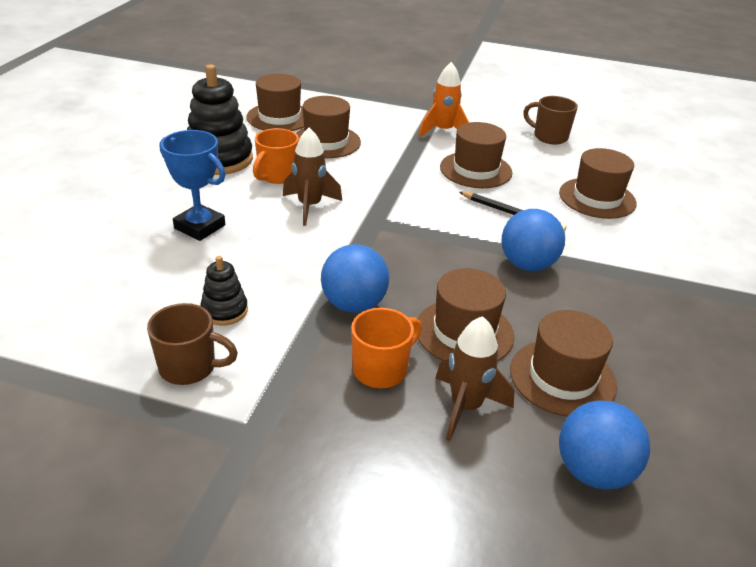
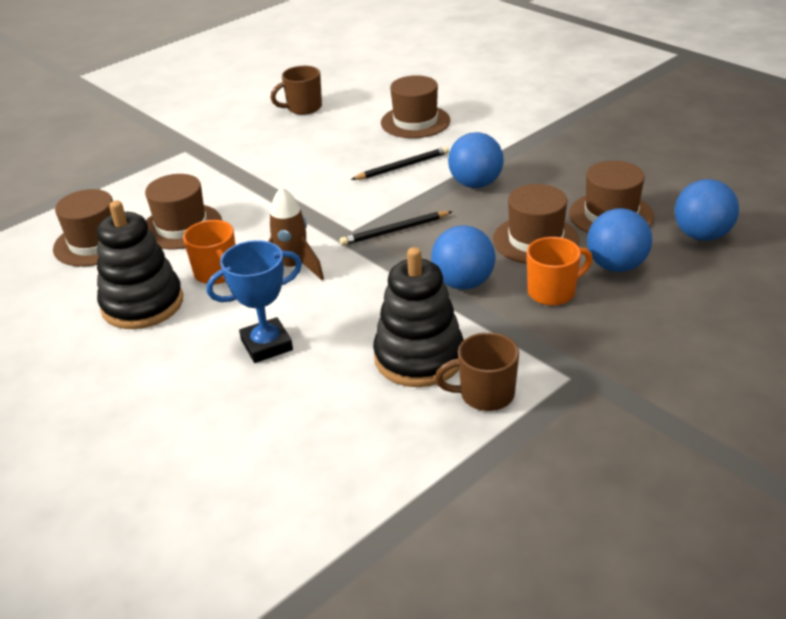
camera: 55 degrees left, 0 degrees up
brown mug [147,303,238,385] -> brown mug turned 135 degrees counterclockwise [435,332,519,411]
black stacking toy [200,256,248,326] -> black stacking toy [373,247,464,387], size x1.94
orange mug [351,308,422,388] -> orange mug turned 75 degrees clockwise [527,237,593,306]
orange rocket [418,62,469,137] -> none
brown rocket [436,316,515,441] -> blue ball [587,208,652,272]
brown hat [440,122,512,188] -> none
none -> black pencil [340,211,453,246]

